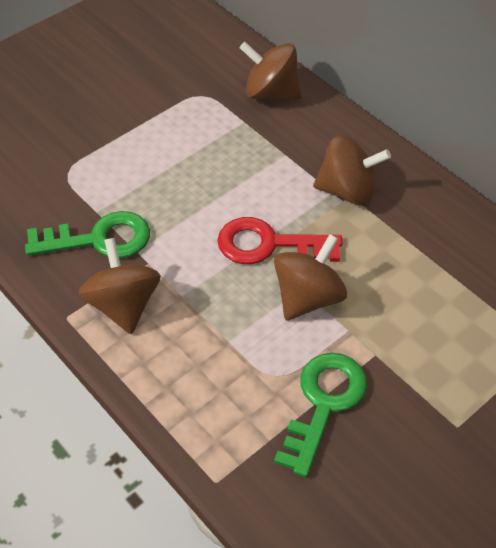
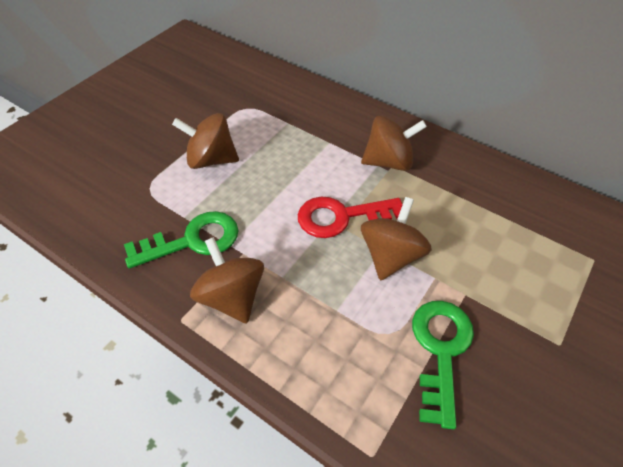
camera: 15 degrees left, 0 degrees up
brown spinning top [240,42,301,99] -> brown spinning top moved to [172,113,239,169]

